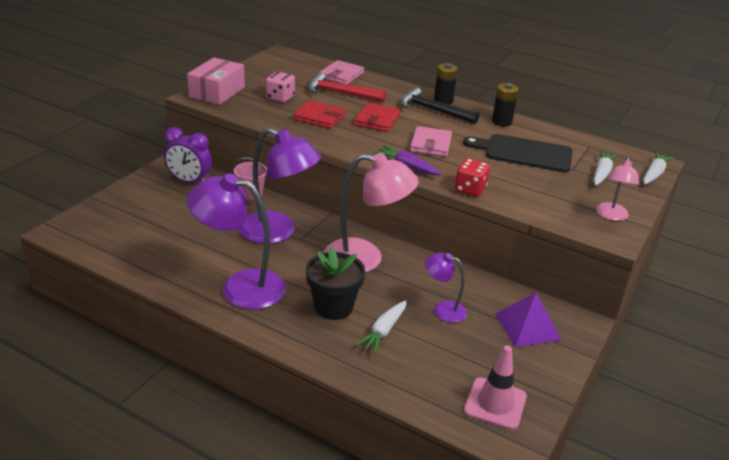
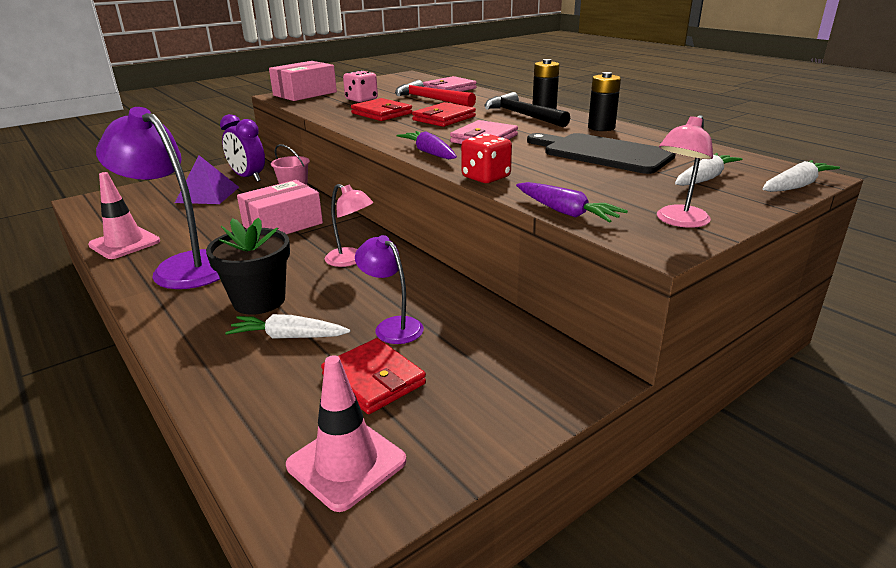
camera: 25 degrees right, 5 degrees down
purple lamp [239,128,321,244] -> pink box [237,180,323,234]
pink lamp [323,153,419,273] -> pink lamp [325,184,373,267], size x0.52
white carrot [355,300,407,354] -> white carrot turned 45 degrees clockwise [225,314,350,339]
purple pyramid [495,292,562,347] -> purple pyramid moved to [175,155,239,204]
none -> pink traffic cone [88,172,160,259]
none -> red wallet [321,338,426,414]
none -> purple carrot [516,182,628,223]

